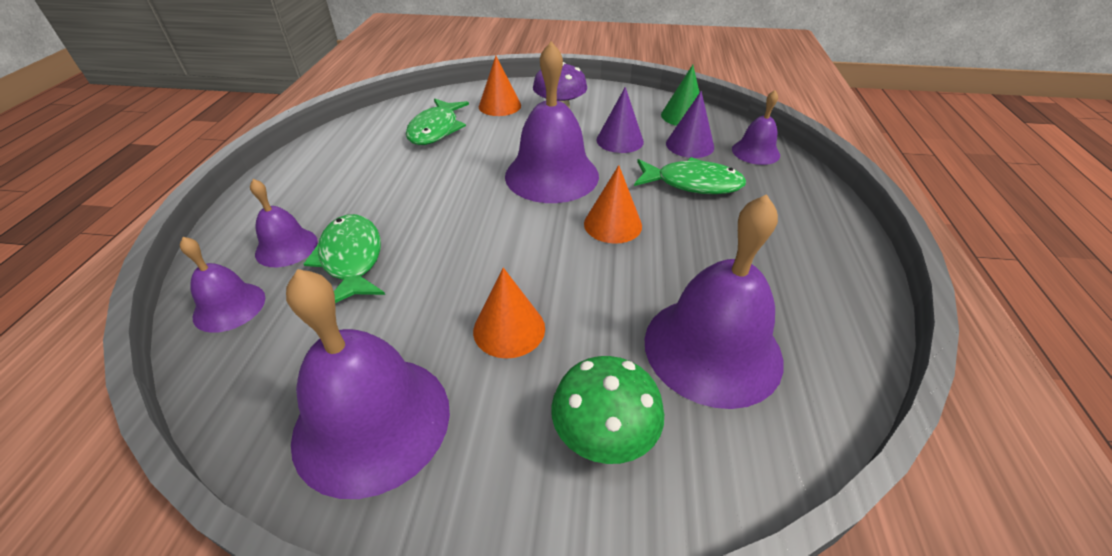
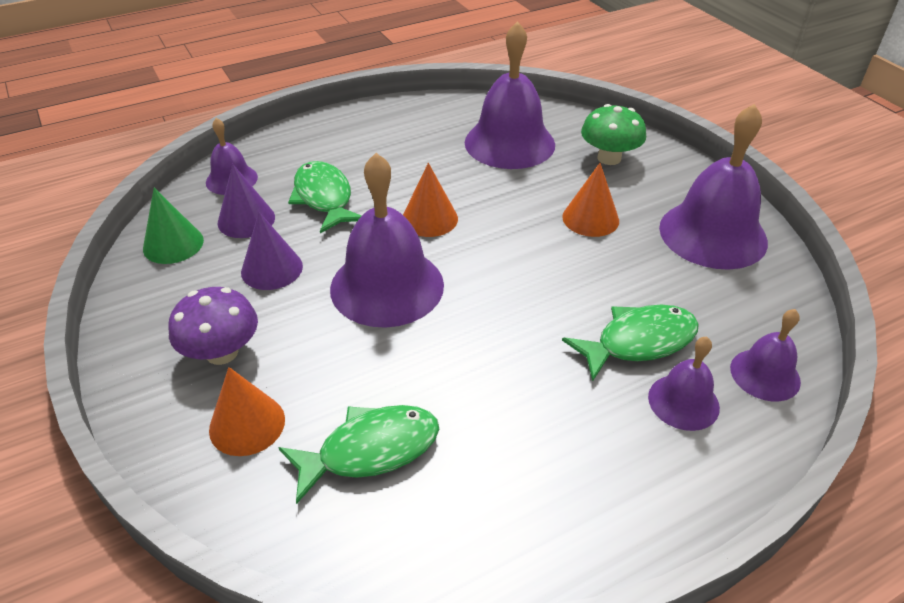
camera: 125 degrees left, 0 degrees up
green fish [304,214,385,303] -> green fish turned 150 degrees counterclockwise [562,305,699,382]

